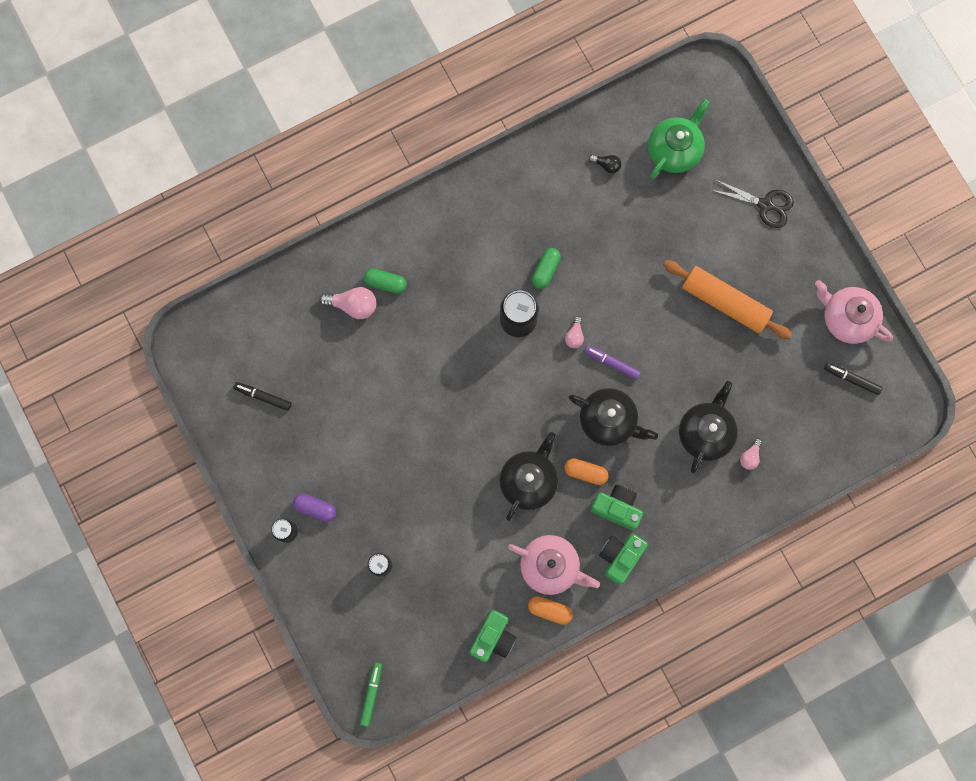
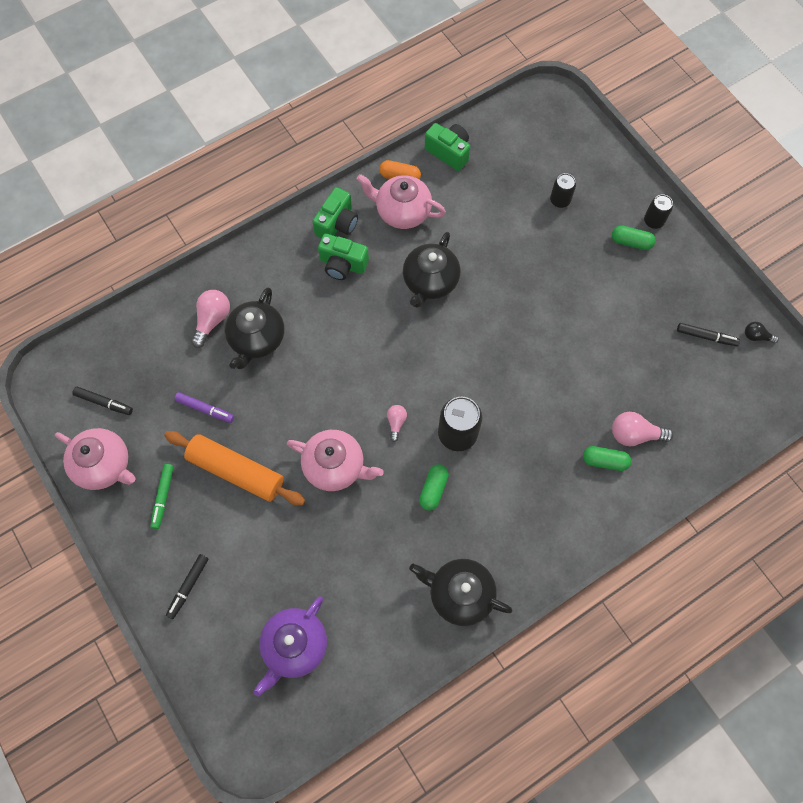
camera: 175 degrees right, 10 degrees down
purple capsule [293,493,336,522] -> green capsule [612,225,656,250]
green marker [360,663,382,727] -> green marker moved to [150,464,174,529]
green camera [469,610,516,662] -> green camera turned 105 degrees clockwise [425,123,470,171]
orange capsule [564,458,609,485] -> none
black teapot [568,388,658,446] -> black teapot moved to [409,559,513,626]
purple marker [584,345,641,380] -> purple marker moved to [174,392,234,423]
black light bulb [589,155,621,174] -> black light bulb moved to [745,322,779,344]
green teapot [648,99,710,179] -> purple teapot [253,596,327,697]
black scissors [711,179,794,228] -> black marker [166,554,208,619]
pink light bulb [740,438,762,470] -> pink light bulb [191,290,230,348], size x1.71
none -> pink teapot [287,430,384,491]

